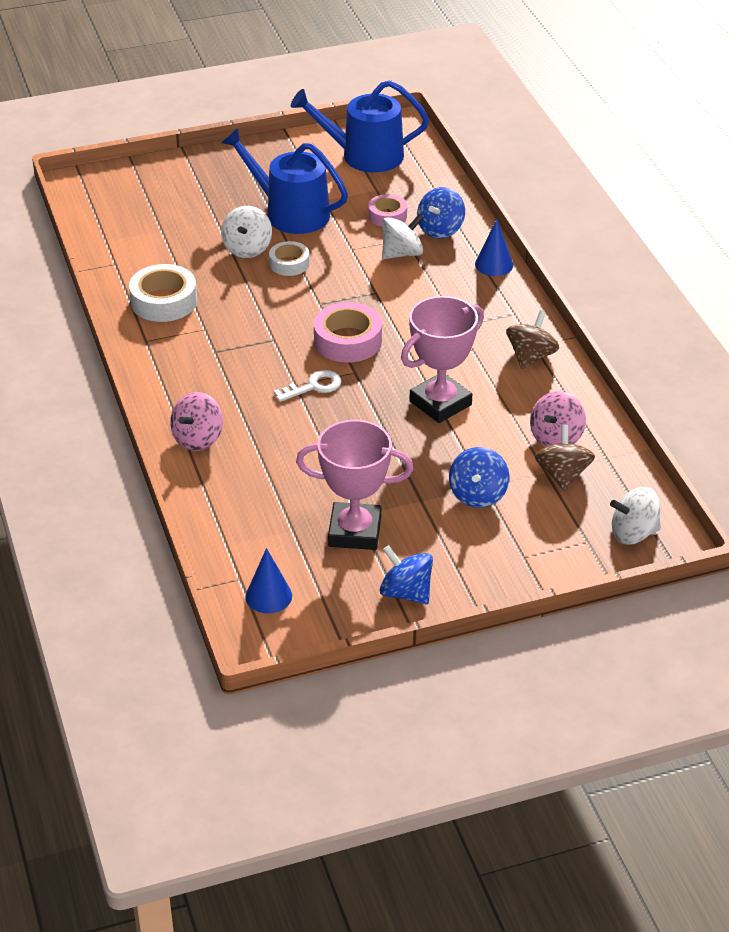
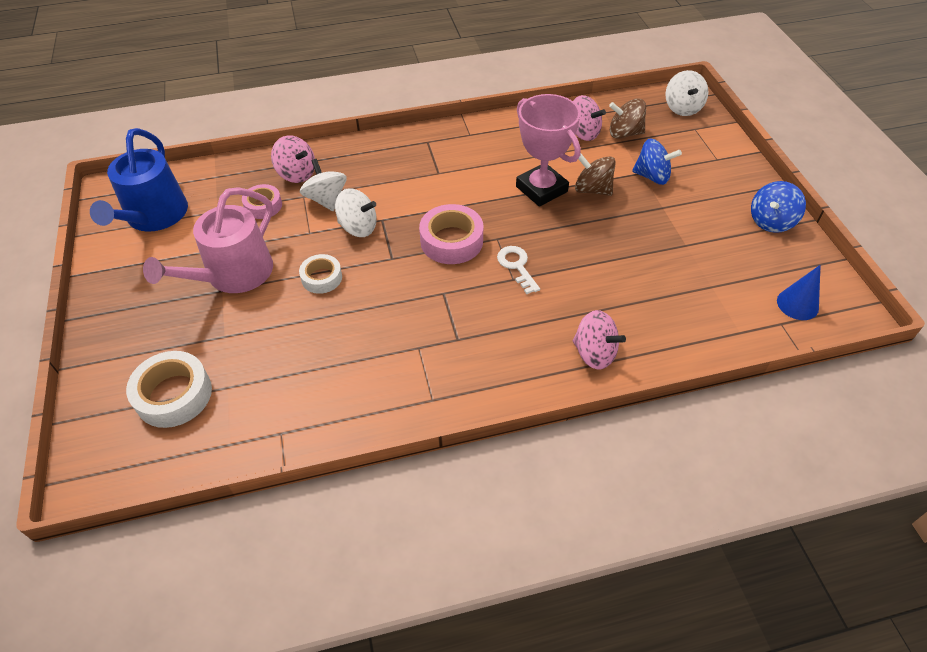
camera: 85 degrees left, 10 degrees up
white tape [129,264,197,322] -> white tape moved to [126,351,212,428]
white spinning top [221,206,272,258] -> white spinning top moved to [335,188,377,237]
blue watering can [222,128,348,234] -> pink watering can [143,187,273,293]
pink trophy [296,420,414,550] -> none
blue spinning top [417,187,465,239] -> pink spinning top [271,135,315,183]
blue cone [475,219,513,276] -> none
brown spinning top [506,310,559,369] -> brown spinning top moved to [575,154,616,196]

